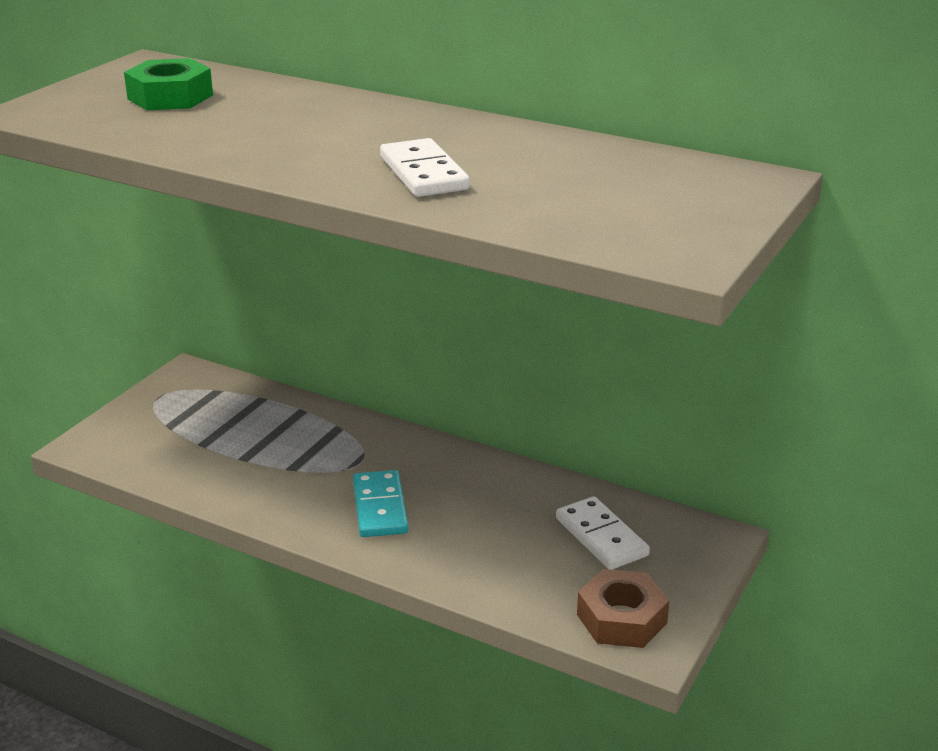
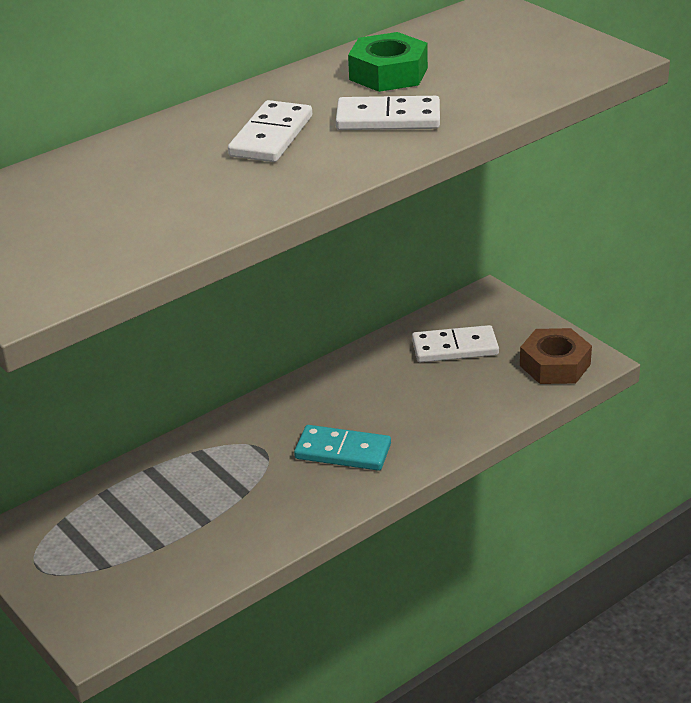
camera: 65 degrees left, 5 degrees up
green nut [124,58,213,110] -> green nut moved to [348,32,428,92]
none -> white domino [228,100,312,162]

